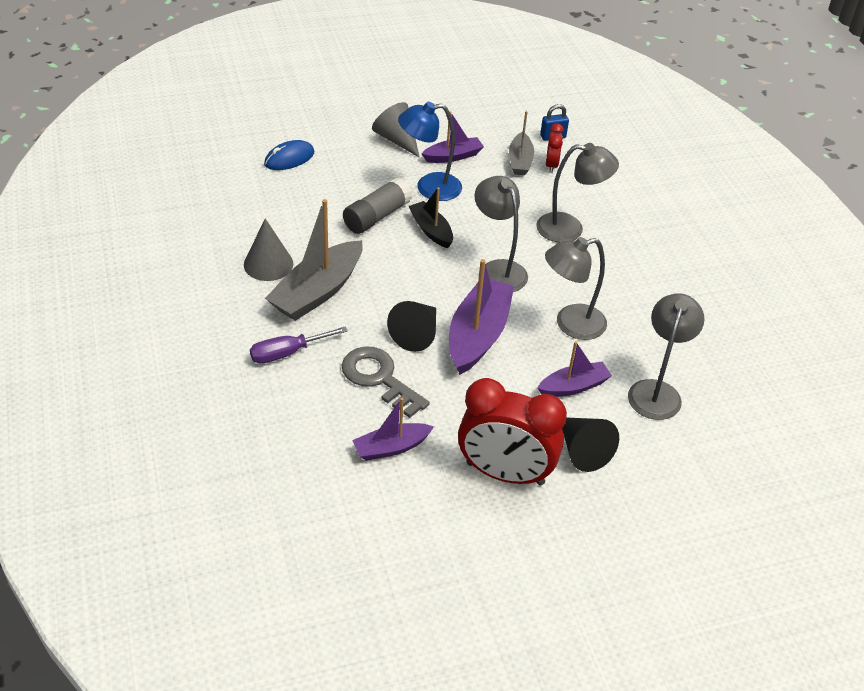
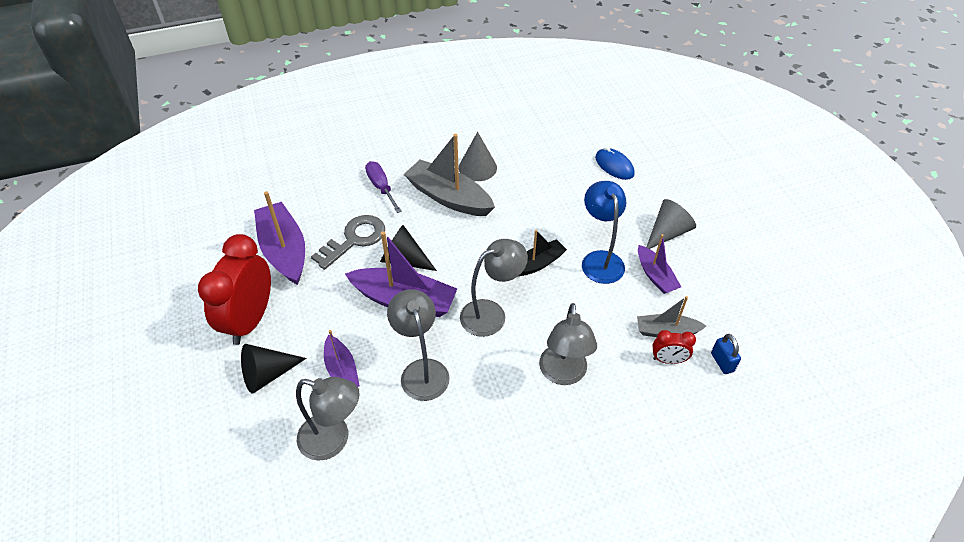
camera: 90 degrees right, 5 degrees up
grey glue stick [343,177,412,234] -> none
purple boat [352,398,434,461] -> purple boat [254,191,305,285], size x1.73

